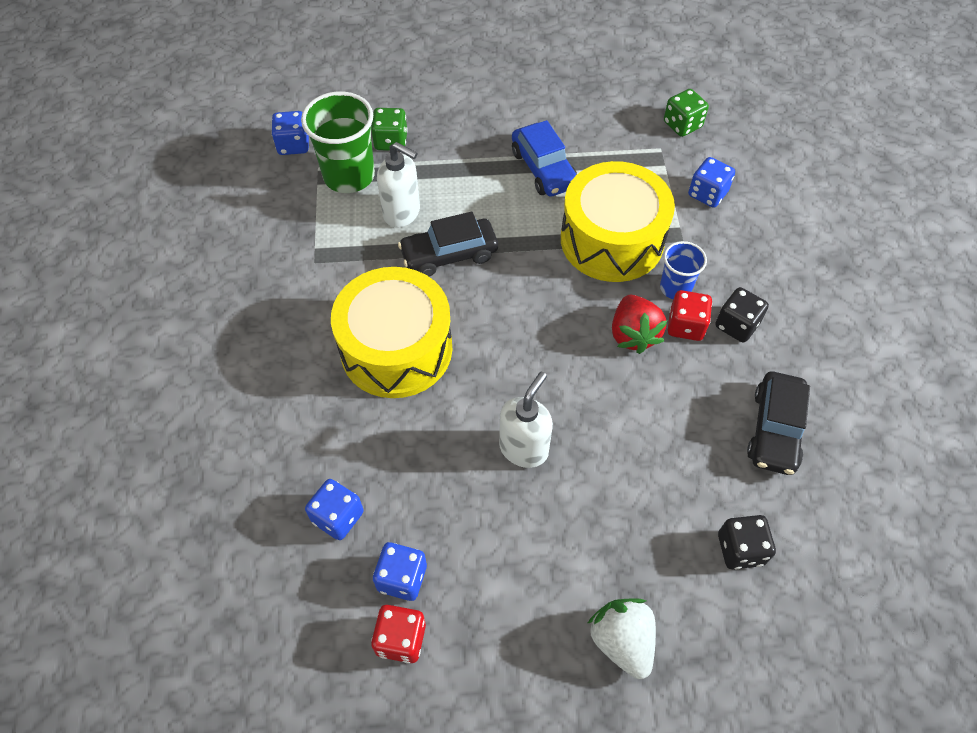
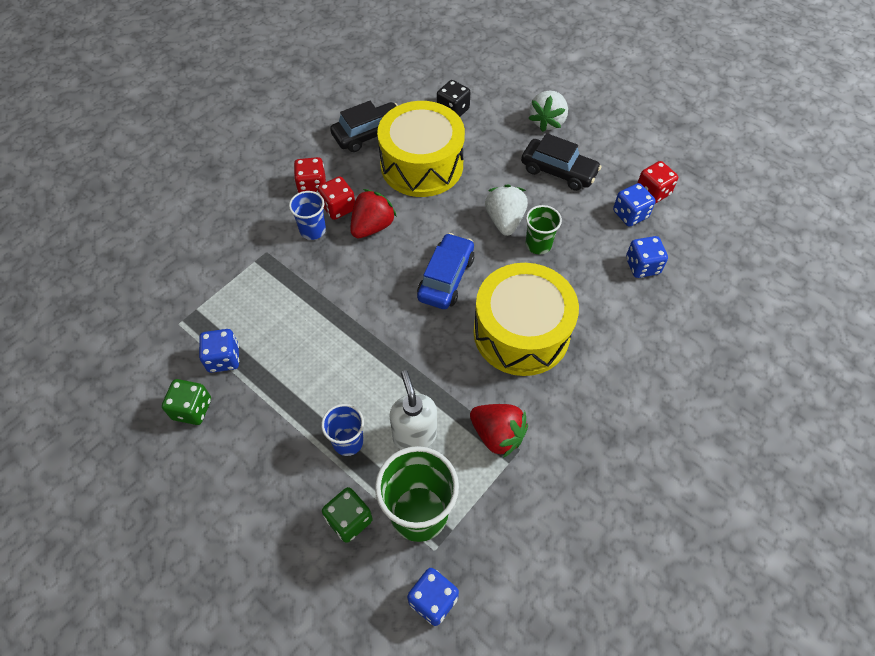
camera: 135 degrees left, 0 degrees up
black car [398,212,498,276] -> black car moved to [521,133,601,191]
white soap dispenser [499,371,553,468] -> white strawberry [485,184,528,236]
blue car [512,120,577,197] -> blue car moved to [417,233,474,309]
yellow drum [561,161,675,282] -> yellow drum moved to [377,101,465,197]
green dice [664,89,709,137] -> green dice moved to [162,379,211,425]
blue dice [688,157,735,208] -> blue dice moved to [199,329,239,373]
black dice [715,287,769,343] -> red dice [294,157,326,193]
none -> blue cup [321,404,364,456]
none -> red strawberry [470,404,528,458]
none -> green cup [525,205,562,254]

